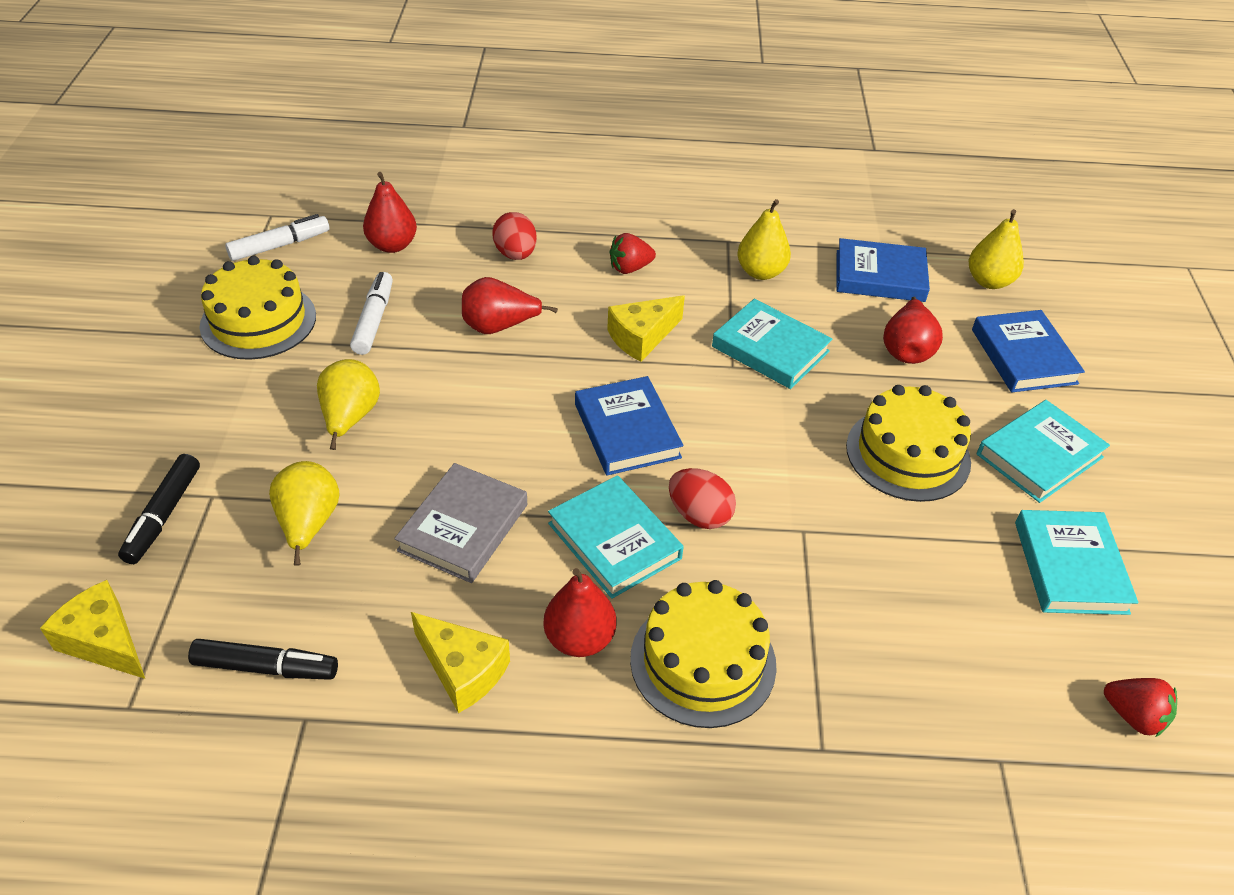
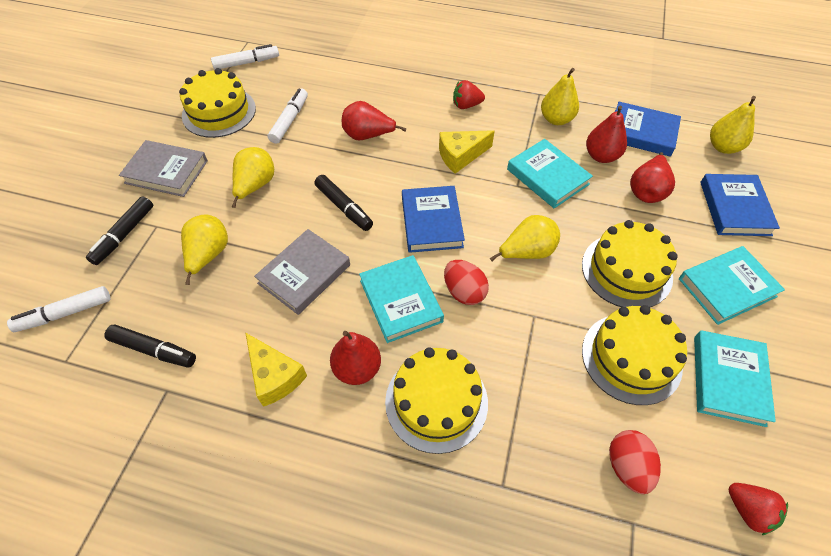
camera: 15 degrees right, 10 degrees up
yellow cheese [40,580,145,679] -> white marker [7,286,110,332]
red pear [363,172,417,253] -> red pear moved to [586,106,627,163]
red egg [492,212,537,260] -> red egg moved to [609,430,661,494]
none -> grey book [119,140,208,197]
none -> black marker [314,175,373,231]
none -> yellow pear [489,215,560,261]
none -> yellow cake [582,305,687,405]

